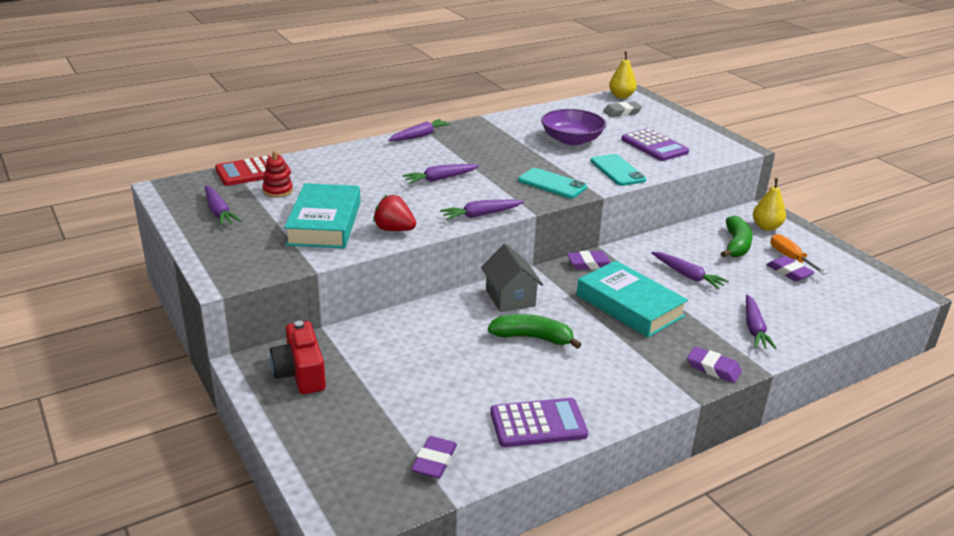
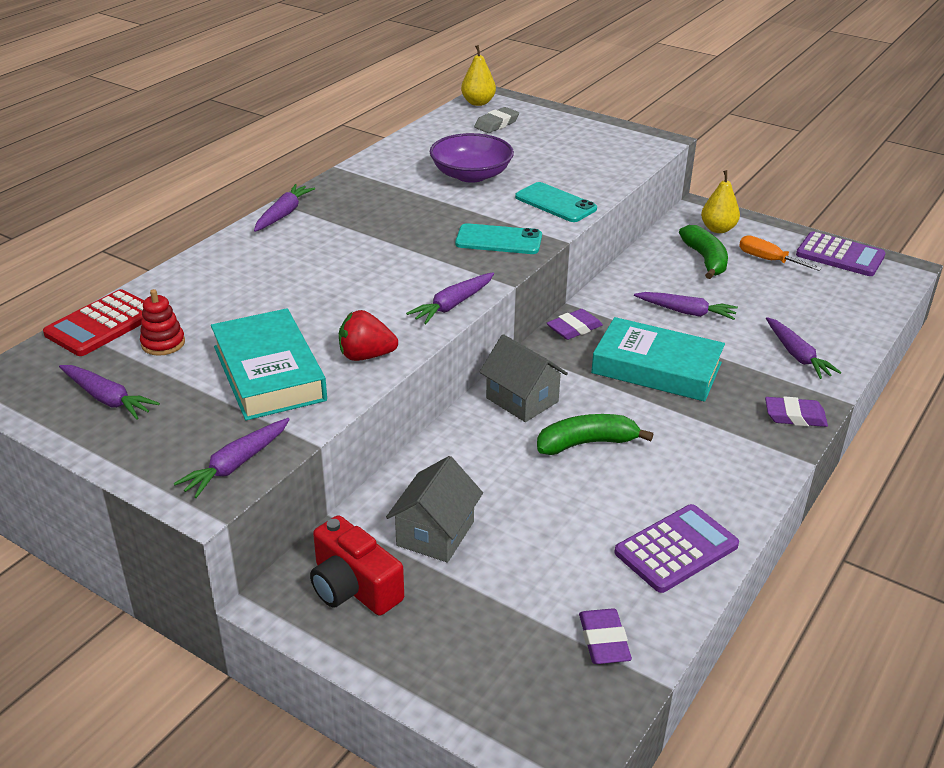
camera: 25 degrees left, 5 degrees up
purple carrot [402,164,479,184] -> purple carrot moved to [174,418,290,498]
purple calculator [621,128,689,161] -> purple calculator moved to [796,231,886,276]
purple eraser [766,256,815,281] -> none
none -> grey house [386,456,483,562]

